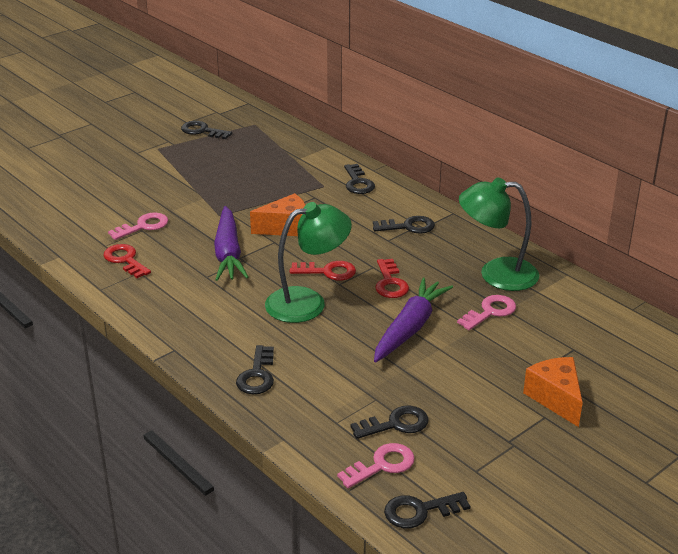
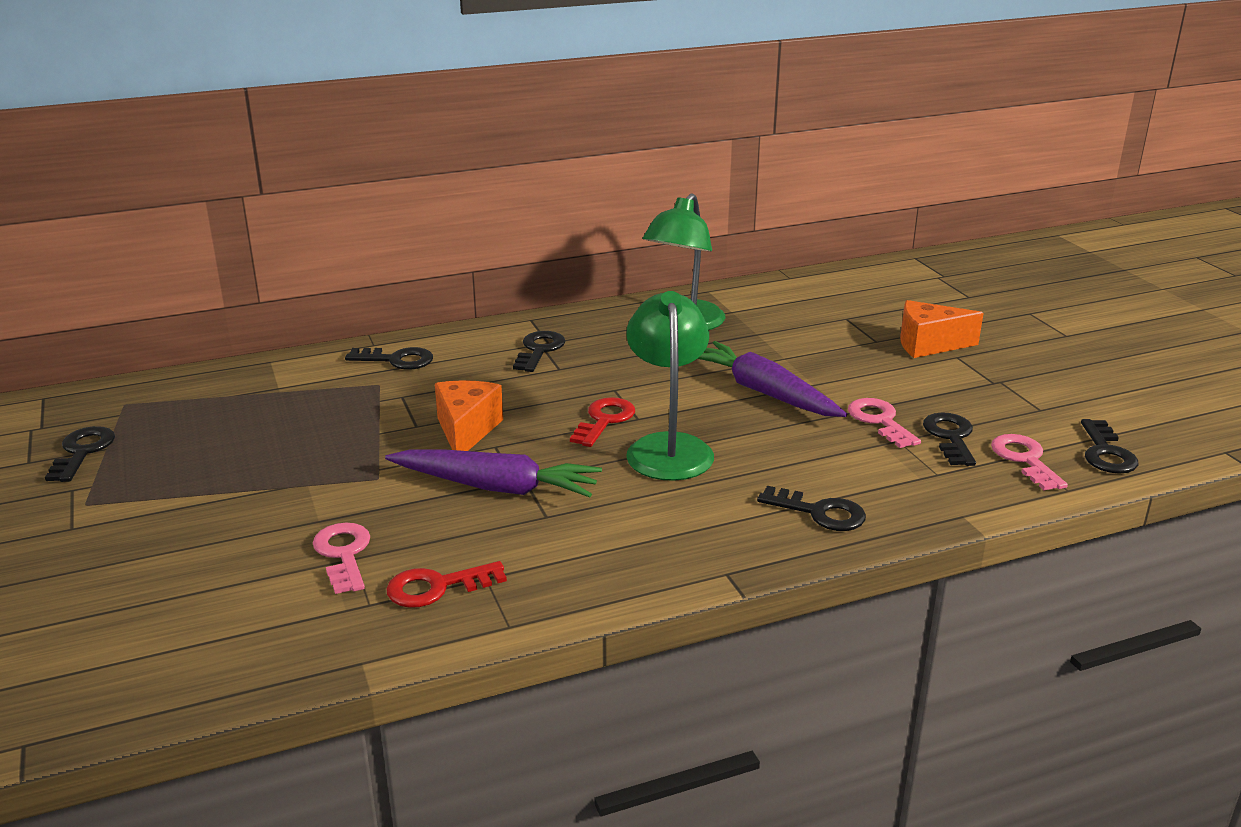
camera: 70 degrees left, 5 degrees down
black key [181,121,232,139] -> black key turned 135 degrees clockwise [45,426,115,482]
red key [375,259,409,298] -> none
pink key [457,295,516,330] -> pink key moved to [848,398,921,448]

